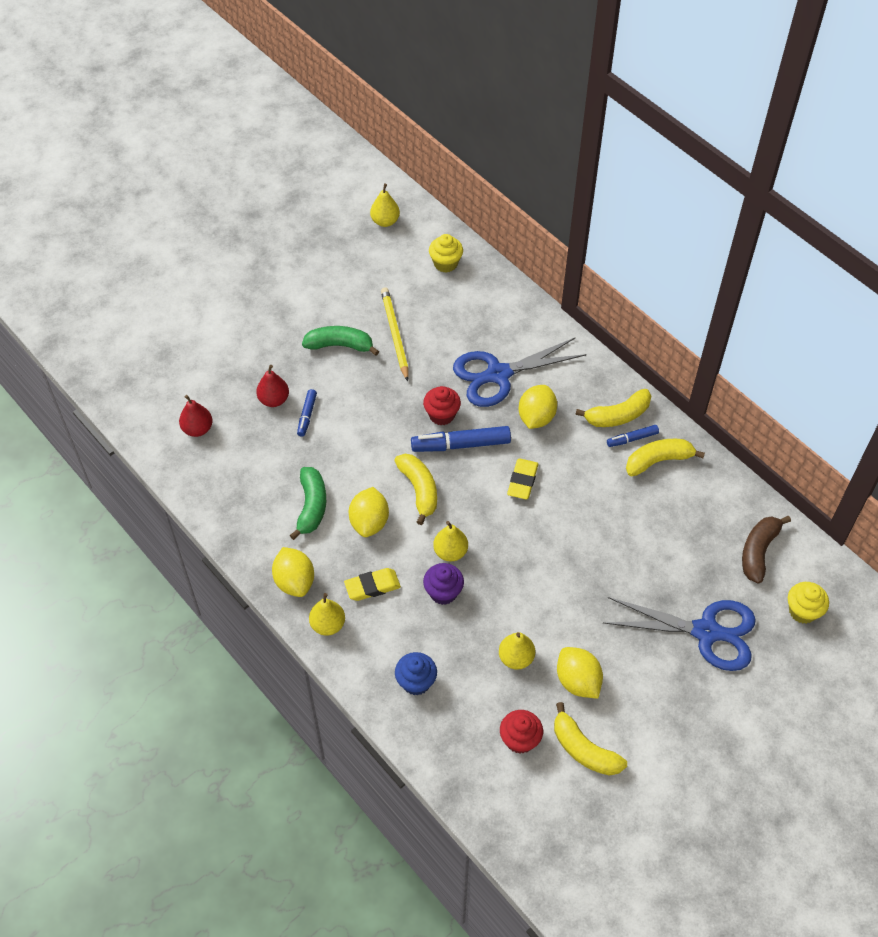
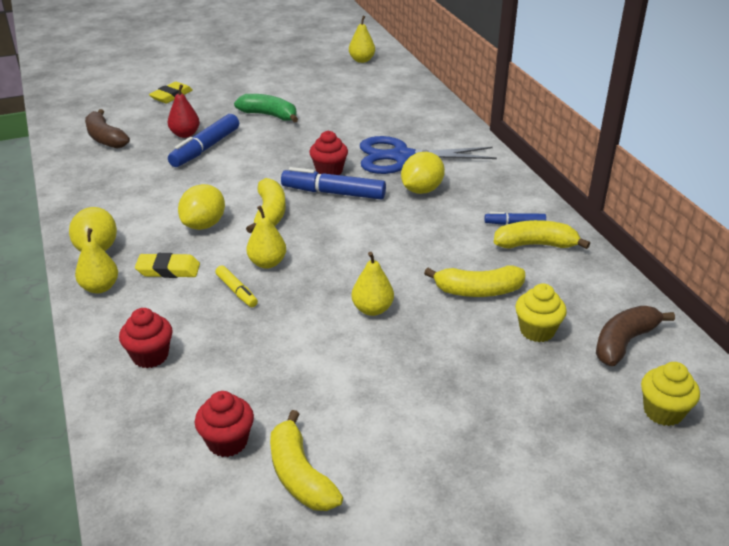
camera: 20 degrees right, 20 degrees down
red pear [179,395,212,437] -> brown banana [85,109,130,149]
green banana [290,467,326,540] -> none
blue marker [297,389,317,437] -> blue marker [168,114,239,167], size x1.83
yellow pencil [381,287,409,382] -> none
blue cupcake [395,652,437,696] -> red cupcake [119,308,173,368]
purple cupcake [423,563,464,605] -> yellow marker [215,265,258,307]
yellow cupcake [429,234,463,273] -> yellow cupcake moved to [515,283,567,342]
yellow pear [499,632,535,670] -> yellow pear moved to [351,252,394,316]
yellow eraser [507,458,538,499] -> yellow eraser moved to [149,82,193,103]
yellow lemon [557,647,603,699] -> none
yellow banana [575,389,651,427] -> yellow banana moved to [424,265,525,297]
blue scissors [603,597,756,671] -> none

